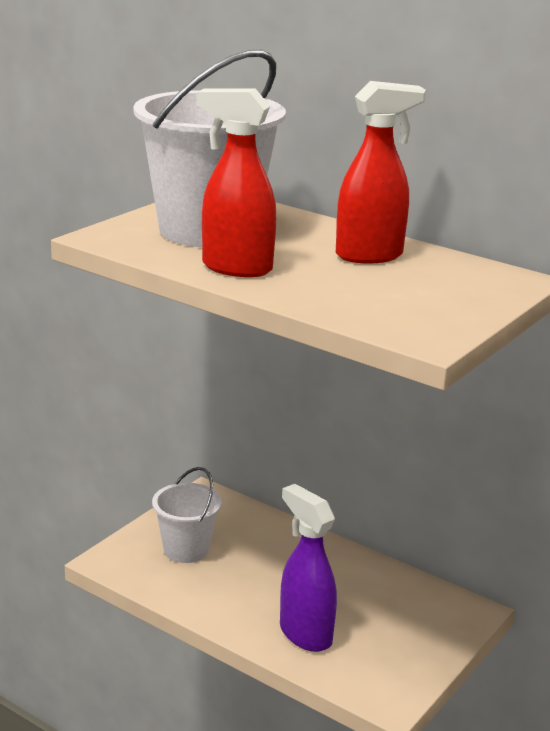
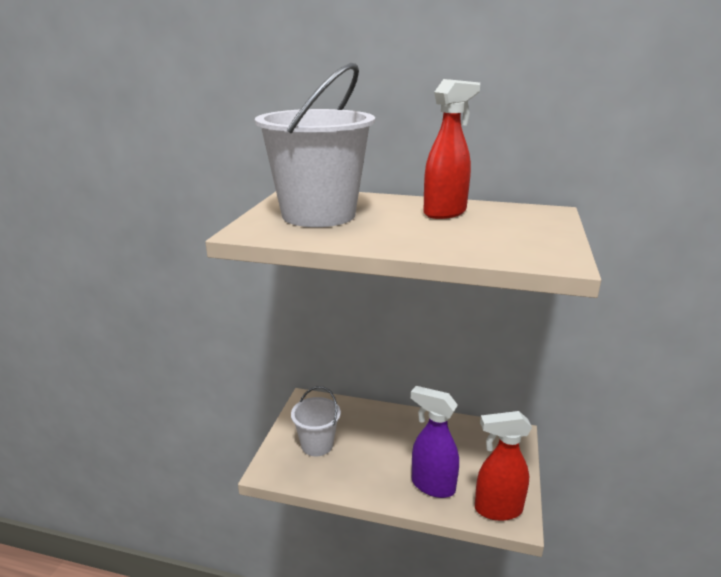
camera: 20 degrees left, 0 degrees up
red spray bottle [197,88,277,277] -> red spray bottle moved to [475,411,532,521]

